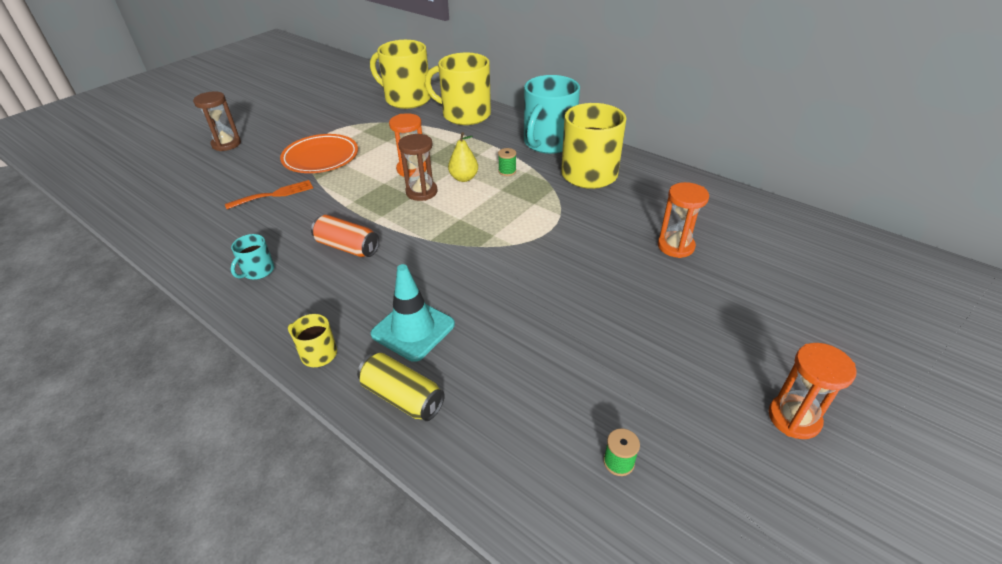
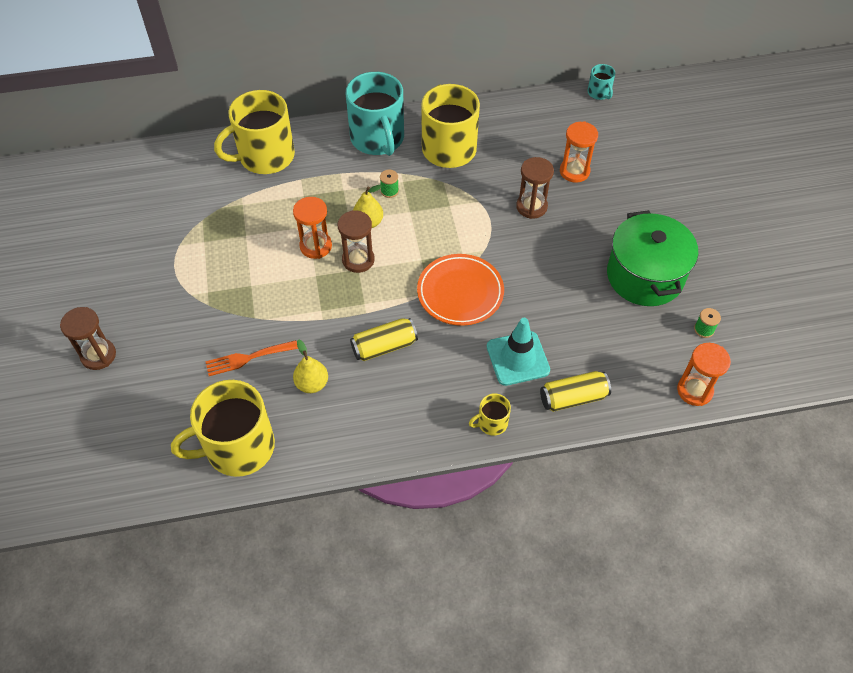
camera: 50 degrees left, 15 degrees up
orange fork [225,180,313,209] -> orange fork turned 120 degrees counterclockwise [205,340,298,376]
turquoise mug [231,234,274,280] -> turquoise mug moved to [588,64,615,100]
orange plate [280,134,358,173] -> orange plate moved to [417,254,504,326]
orange can [311,215,379,257] -> yellow can [350,318,418,361]
yellow mug [370,40,431,109] -> yellow mug moved to [171,380,275,477]
orange hourglass [769,343,857,439] -> orange hourglass moved to [677,343,731,406]
none -> yellow pear [293,339,328,393]
none -> brown hourglass [516,157,554,219]
none -> green pot [607,210,698,306]

